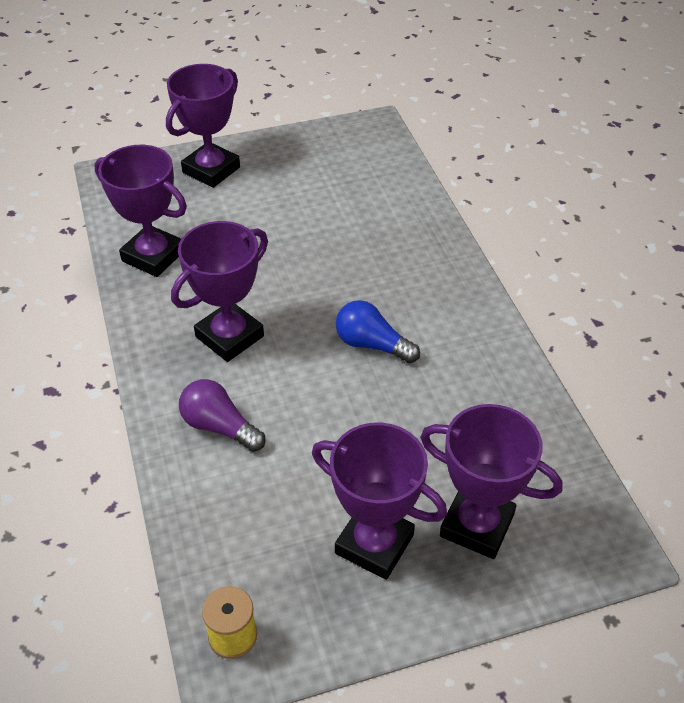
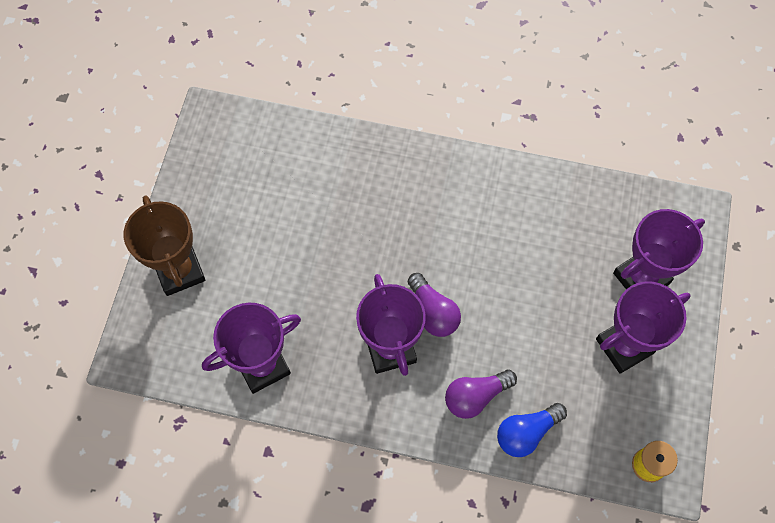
camera: 60 degrees left, 20 degrees up
purple trophy [166,64,240,188] -> brown trophy [123,195,205,296]
blue light bulb [336,300,420,363] -> blue light bulb moved to [497,403,567,457]
none -> purple light bulb [408,273,461,337]

